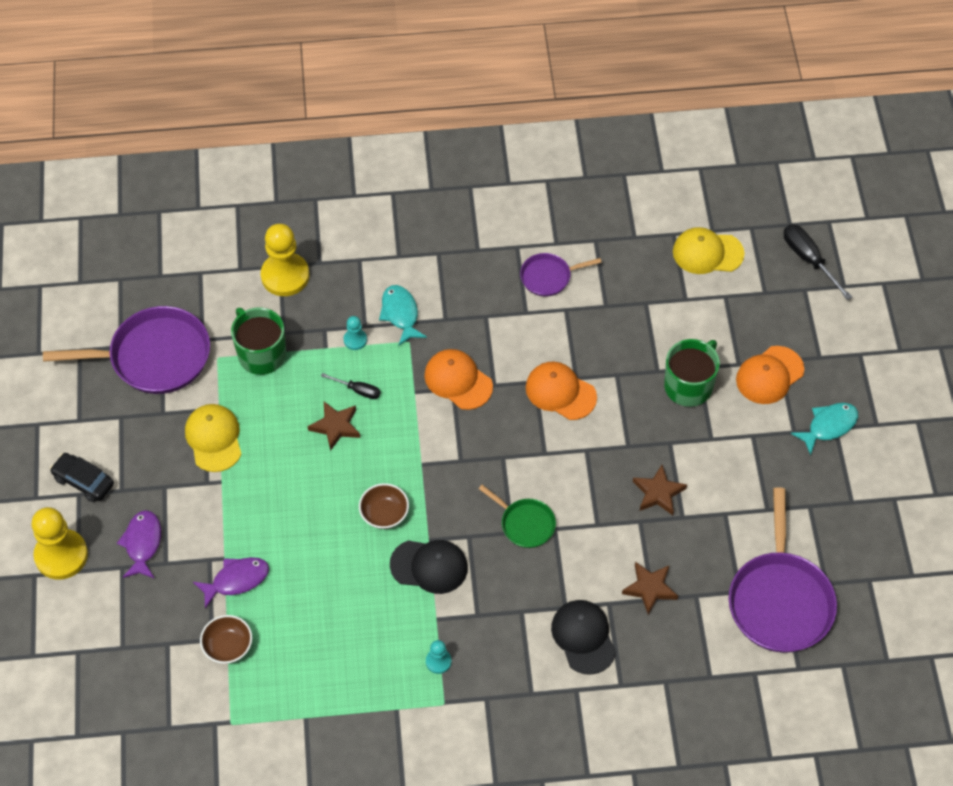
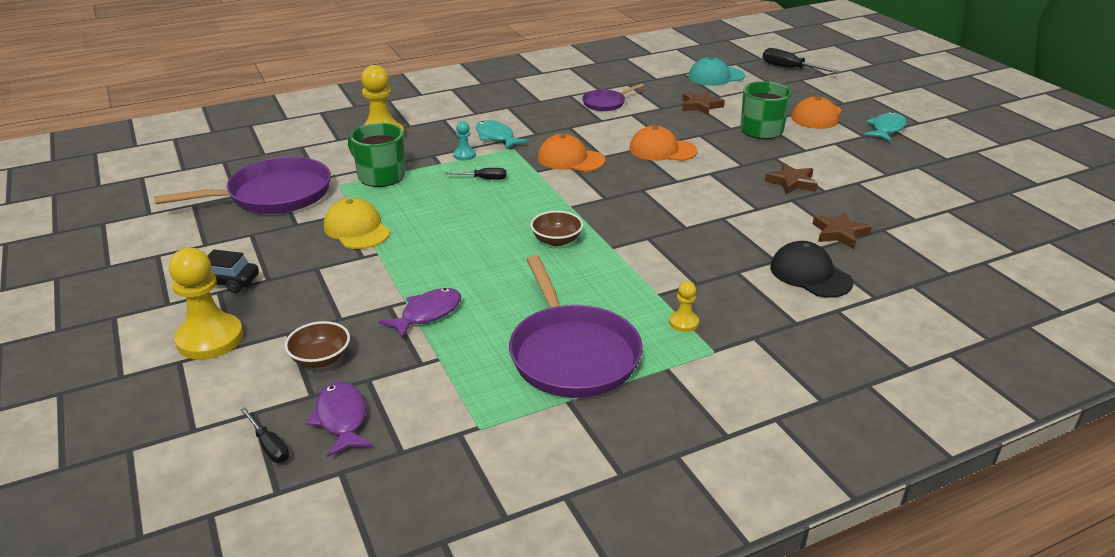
camera: 20 degrees left, 25 degrees down
purple fish [117,510,161,579] -> purple fish moved to [306,382,373,457]
brown bowl [200,615,252,664] -> brown bowl moved to [285,321,350,368]
brown star [308,402,360,451] -> brown star moved to [682,91,725,115]
black cap [390,540,468,594] -> none
turquoise pawn [426,640,452,674] -> yellow pawn [669,281,699,332]
green pan [479,485,556,548] -> none
yellow cap [673,227,745,274] -> turquoise cap [688,57,745,86]
purple pan [729,487,837,653] -> purple pan moved to [509,255,643,398]
none -> black screwdriver [240,407,289,463]

